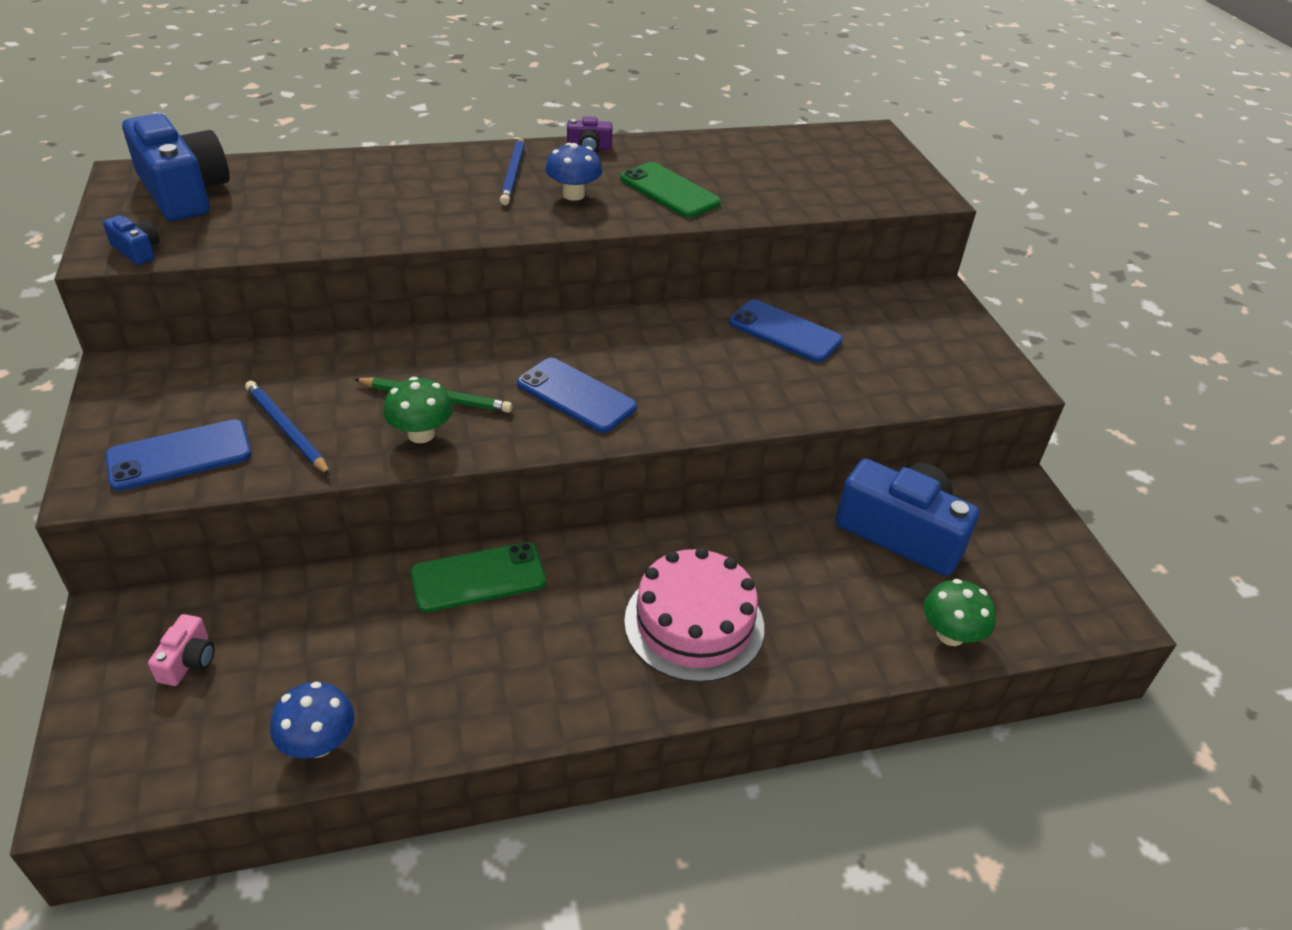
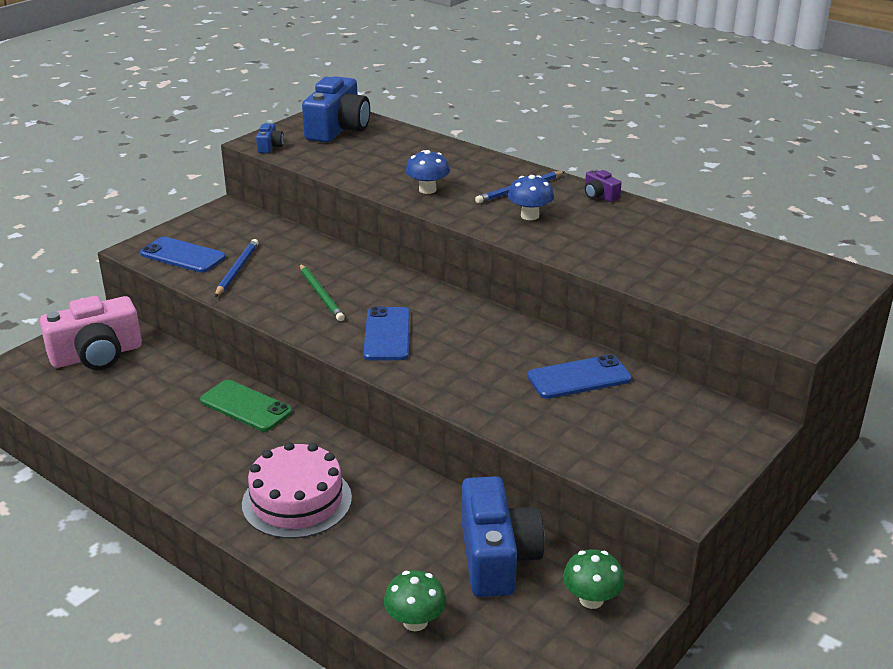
camera: 55 degrees right, 10 degrees down
pink camera [148,614,214,686] -> pink camera [40,296,142,370], size x2.29
blue mushroom [270,681,354,759] -> blue mushroom moved to [405,150,450,194]
green mushroom [383,377,453,443] -> green mushroom moved to [563,549,624,609]
green phone [620,162,721,218] -> none
blue phone [729,299,843,362] -> blue phone turned 75 degrees clockwise [527,354,632,399]

